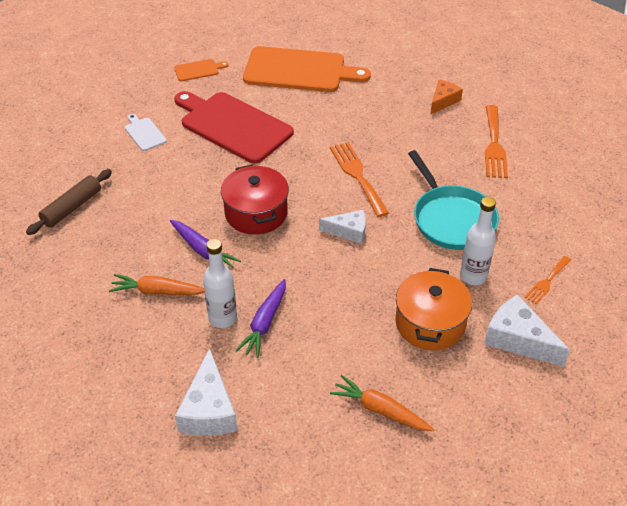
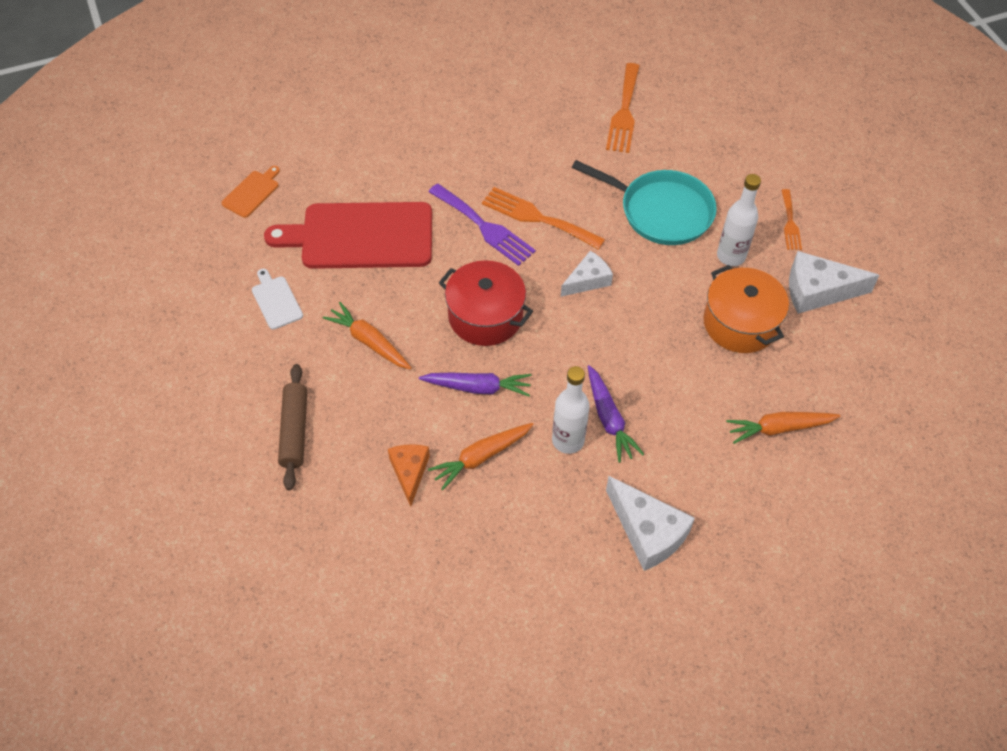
camera: 40 degrees left, 10 degrees up
white cutting board [125,114,167,151] -> white cutting board turned 45 degrees clockwise [252,269,303,330]
orange cutting board [243,46,371,92] -> none
orange cheese [430,80,463,115] -> orange cheese moved to [388,444,430,507]
orange fork [485,105,508,178] -> orange fork turned 45 degrees clockwise [606,63,640,153]
none -> orange carrot [323,302,412,370]
none -> purple fork [428,184,536,266]

